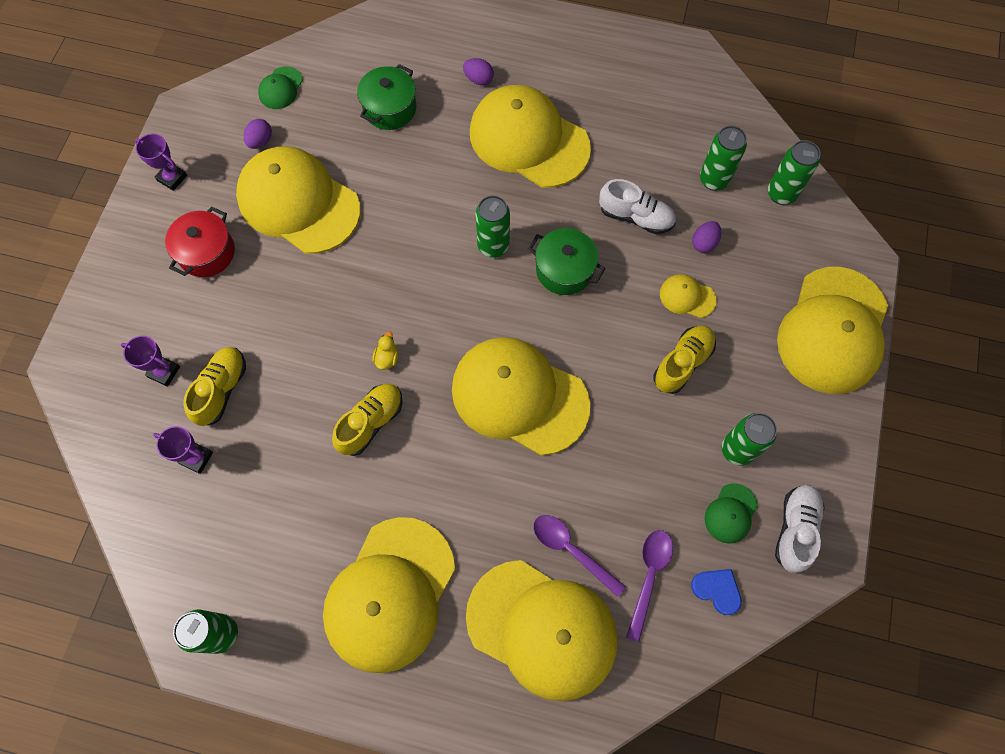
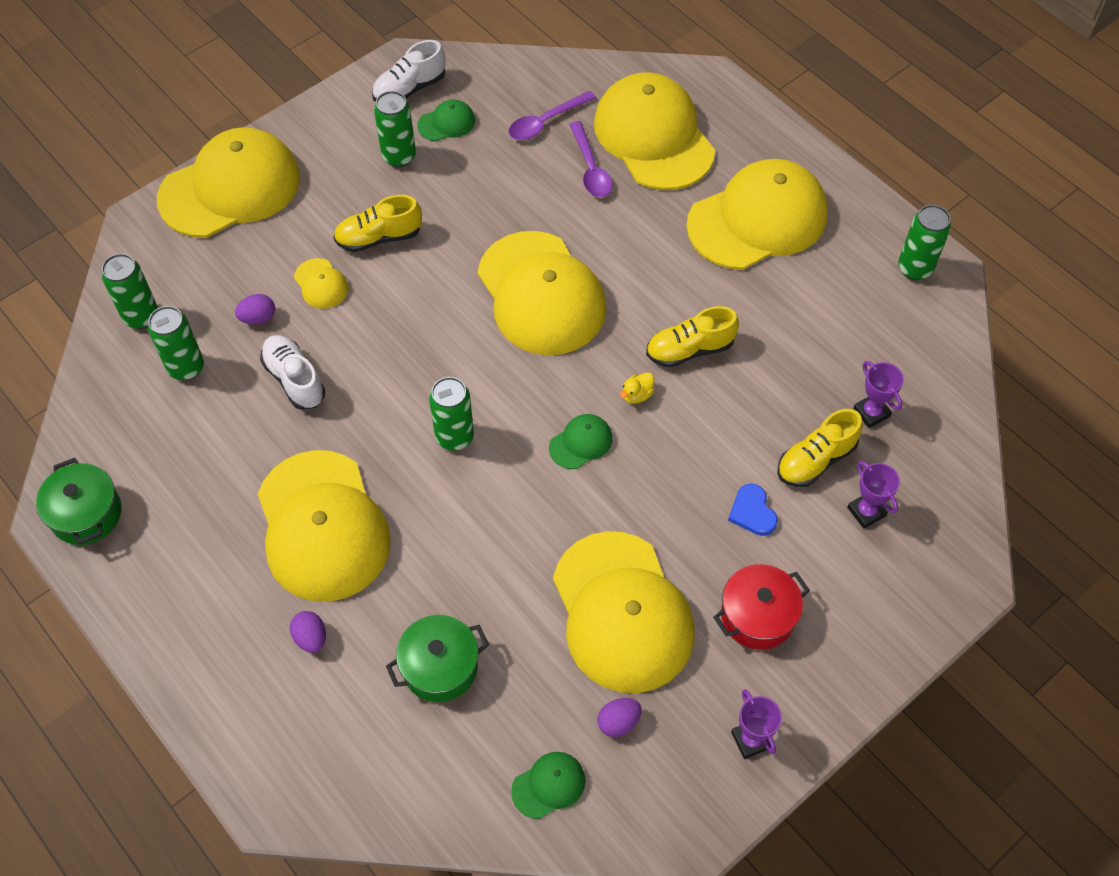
camera: 145 degrees left, 10 degrees down
green pot [528,228,605,295] -> green pot moved to [36,458,121,545]
blue heart [691,569,742,615] -> blue heart moved to [728,484,778,536]
none -> green cap [549,414,612,469]

